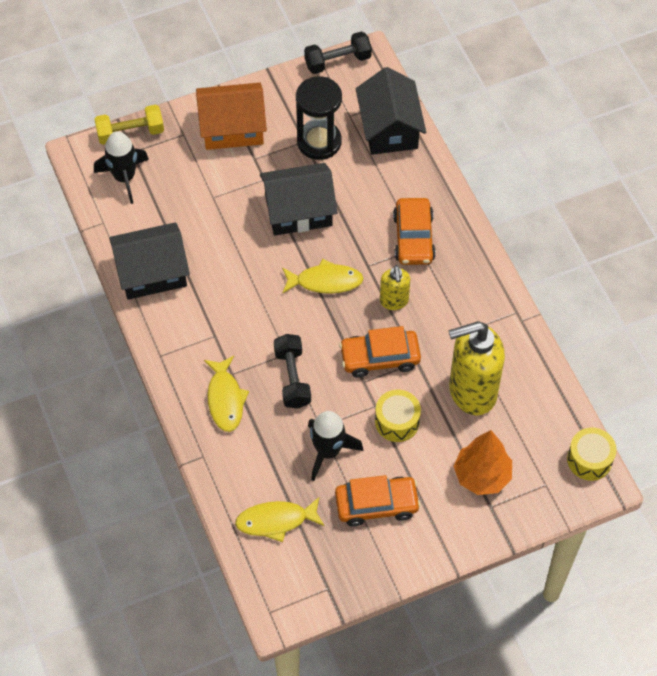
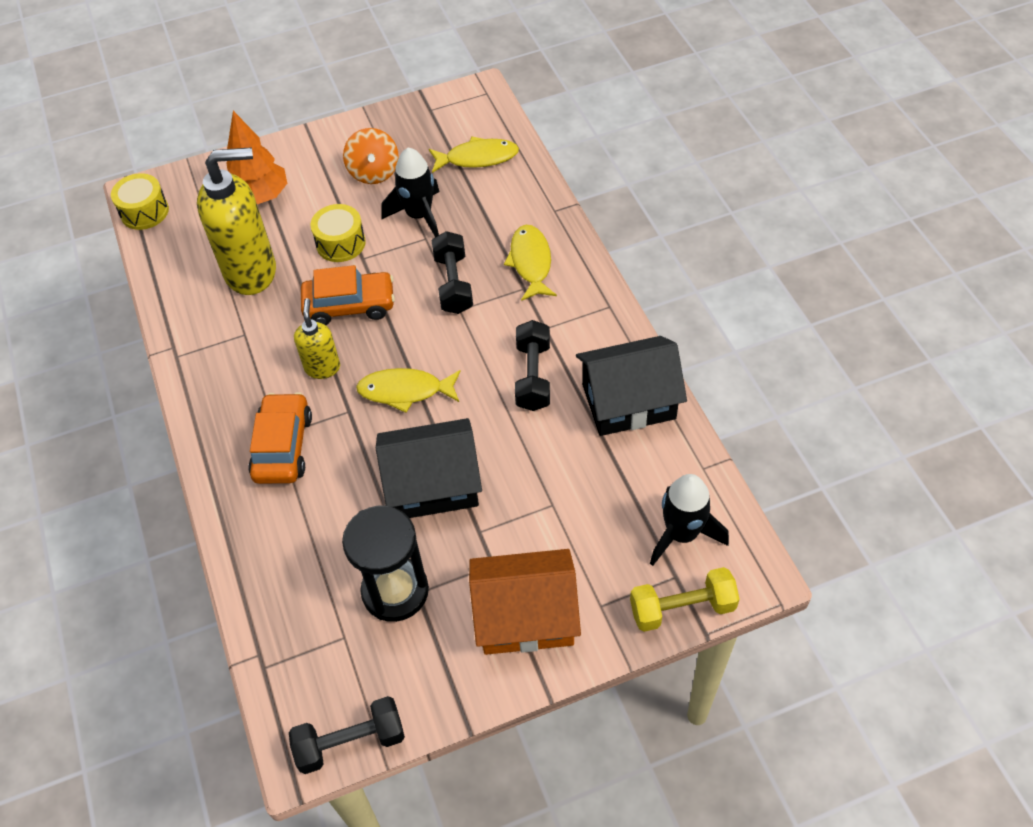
camera: 175 degrees left, 5 degrees down
orange car [335,475,421,527] -> orange spinning top [343,128,399,184]
black house [356,67,426,155] -> none
none -> black dumbbell [515,320,550,411]

